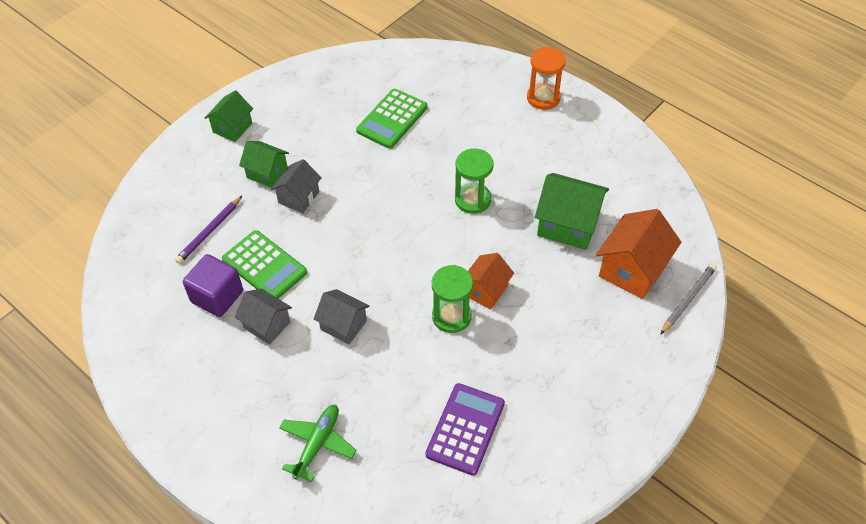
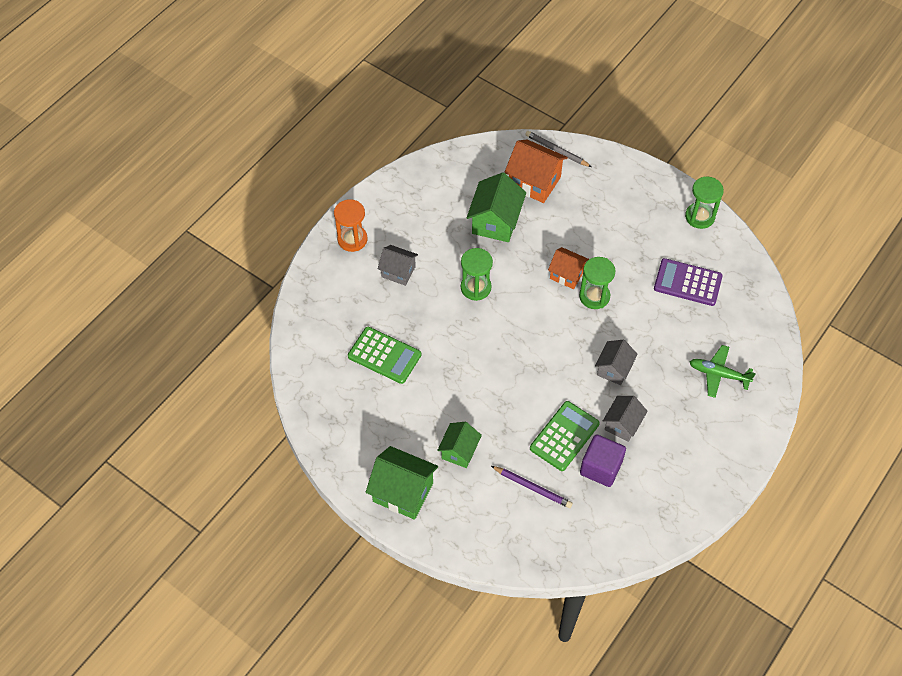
camera: 95 degrees left, 5 degrees up
green house [205,90,253,142] -> green house [366,446,438,520], size x1.58
grey house [271,159,322,213] -> grey house moved to [378,245,418,286]
none -> green hourglass [685,177,724,229]

